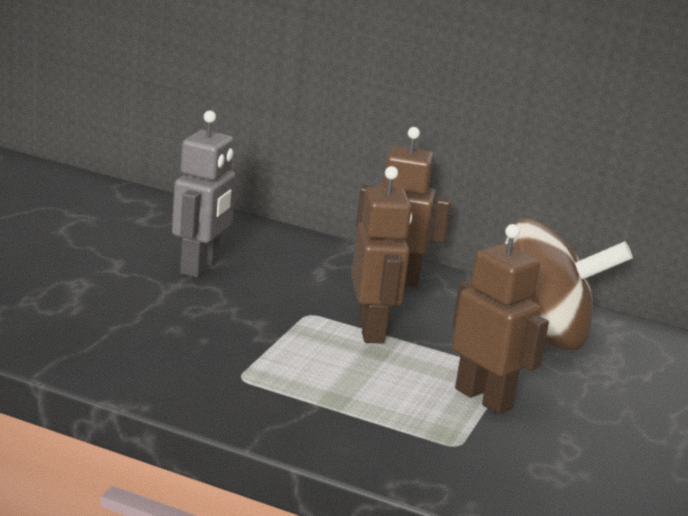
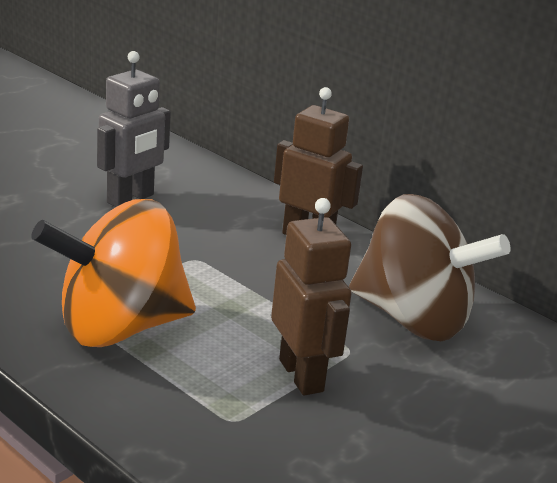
camera: 20 degrees right, 5 degrees up
brown robot [351,166,412,344] -> none
none -> orange spinning top [31,199,196,347]

